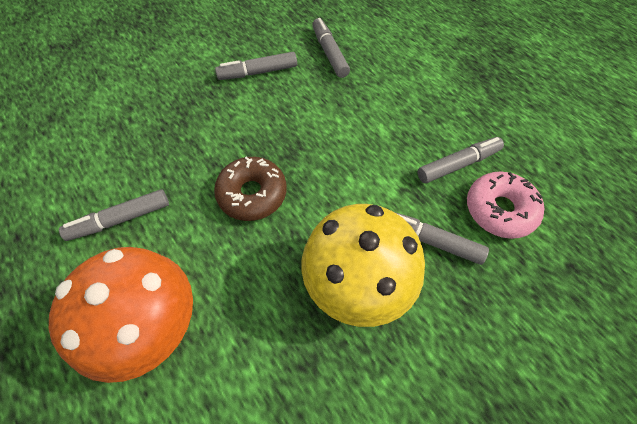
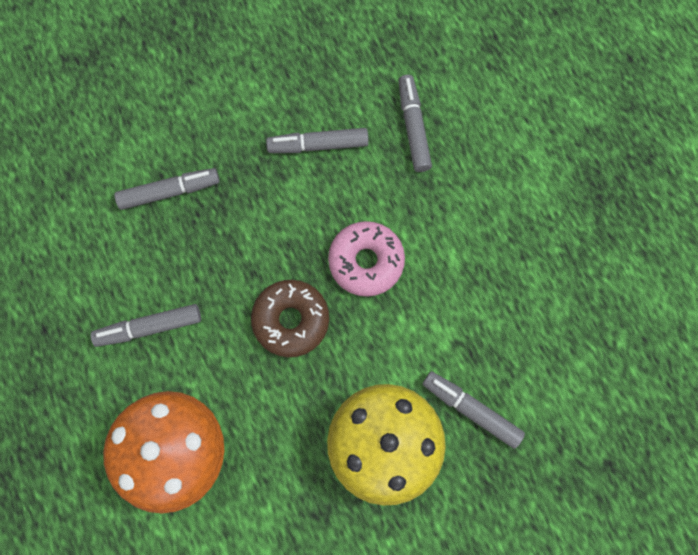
camera: 10 degrees right, 15 degrees up
grey marker [418,137,504,183] -> grey marker moved to [114,168,220,210]
pink donut [467,171,544,239] -> pink donut moved to [328,221,405,297]

